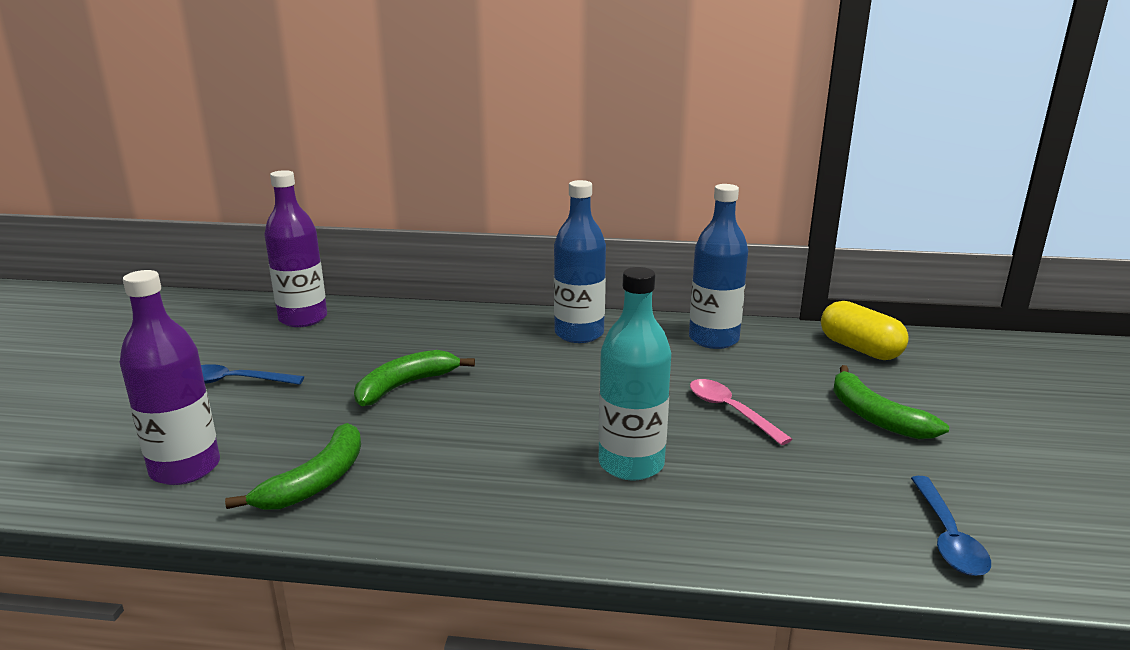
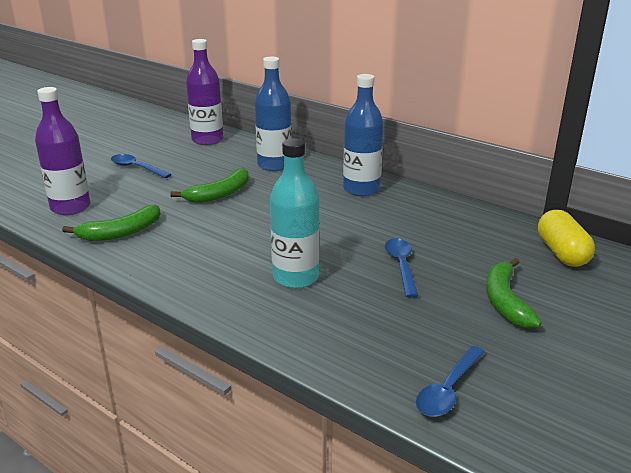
camera: 30 degrees right, 5 degrees up
green banana [354,350,475,406] -> green banana turned 150 degrees clockwise [170,168,249,203]
blue bottle [689,184,748,349] -> blue bottle moved to [255,56,292,171]
pink spoon [690,379,792,445] -> blue spoon [385,238,419,298]

